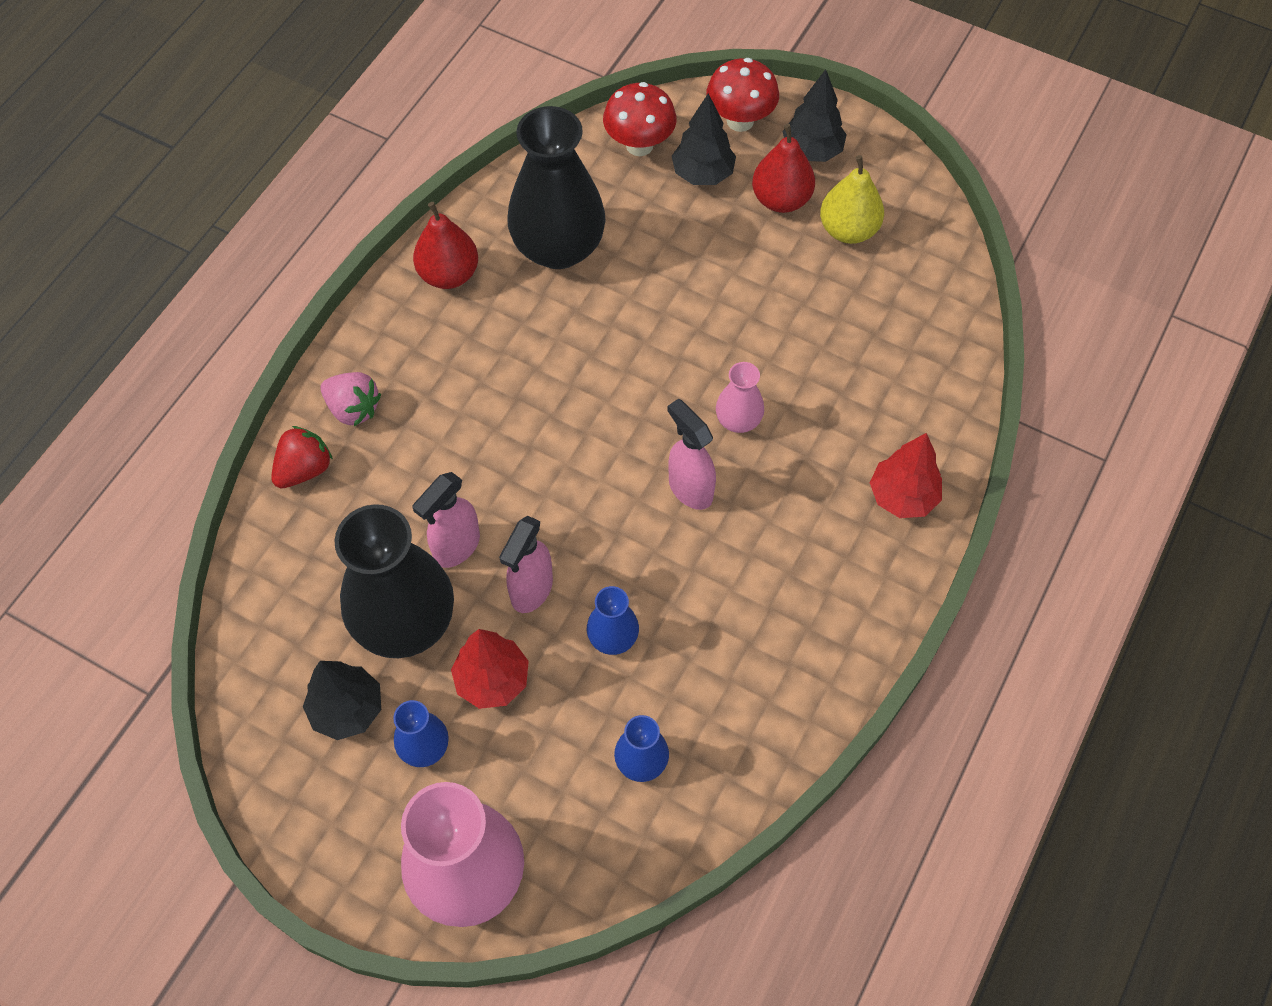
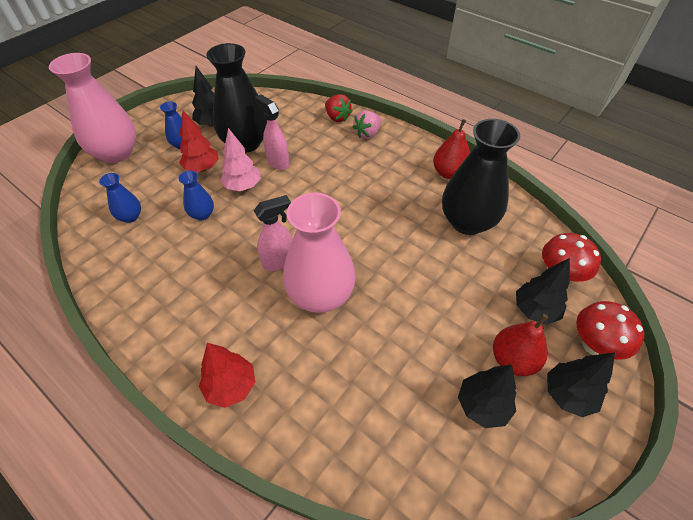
camera: 100 degrees right, 10 degrees down
pink spray bottle [499,516,553,613] -> pink tree [220,128,261,191]
pink vase [716,362,764,433] -> pink vase [283,193,356,313], size x2.12
yellow pear [820,155,884,244] -> black tree [458,365,516,428]

